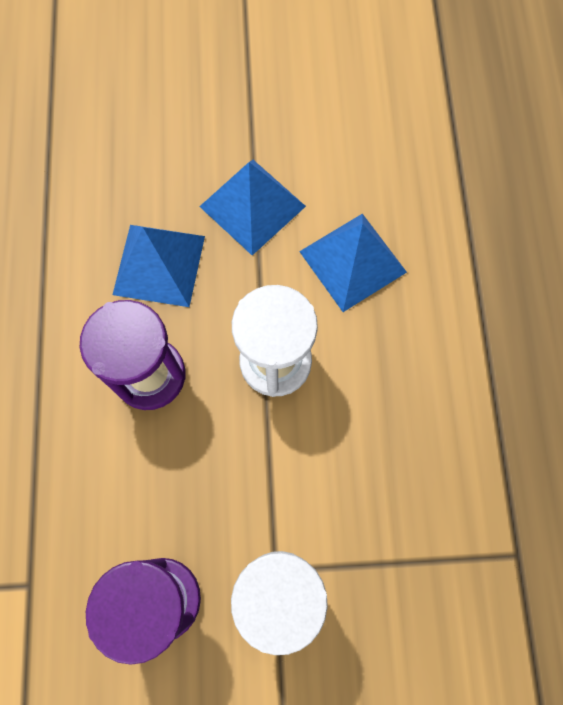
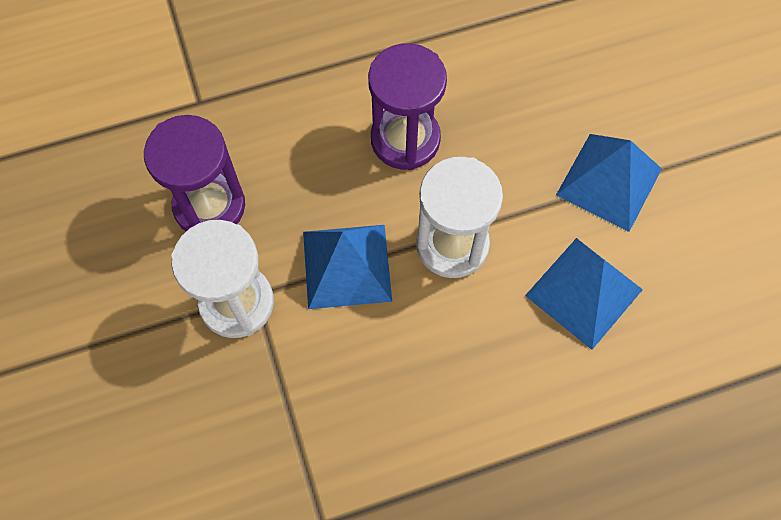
camera: 75 degrees right, 5 degrees down
blue pyramid [113,225,205,307] -> blue pyramid moved to [303,225,392,309]

